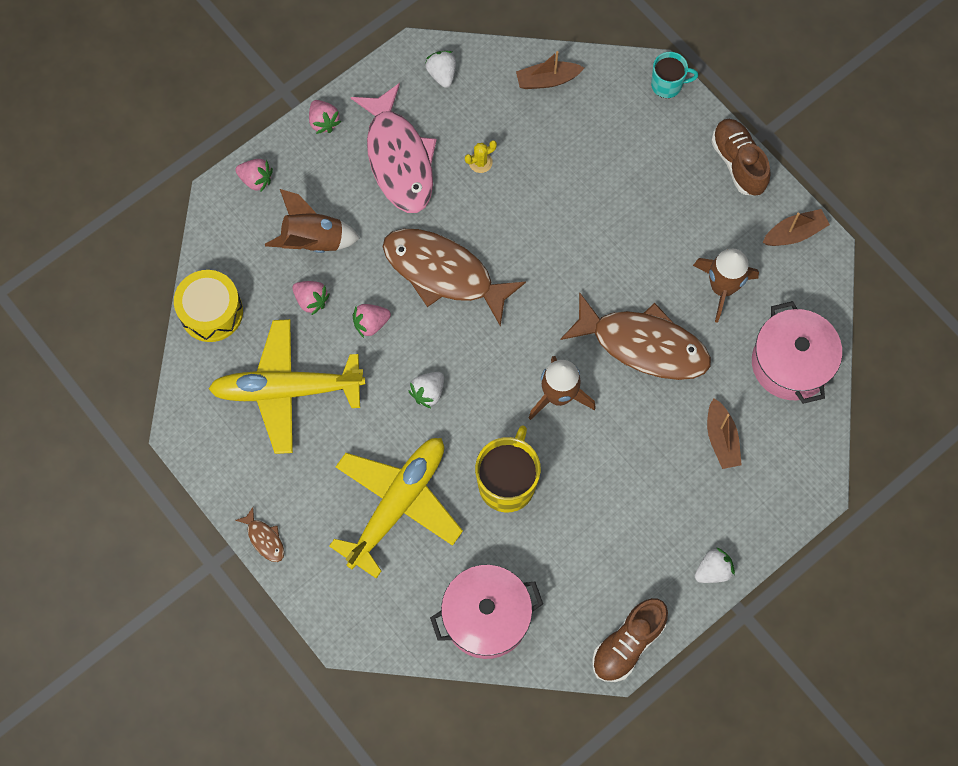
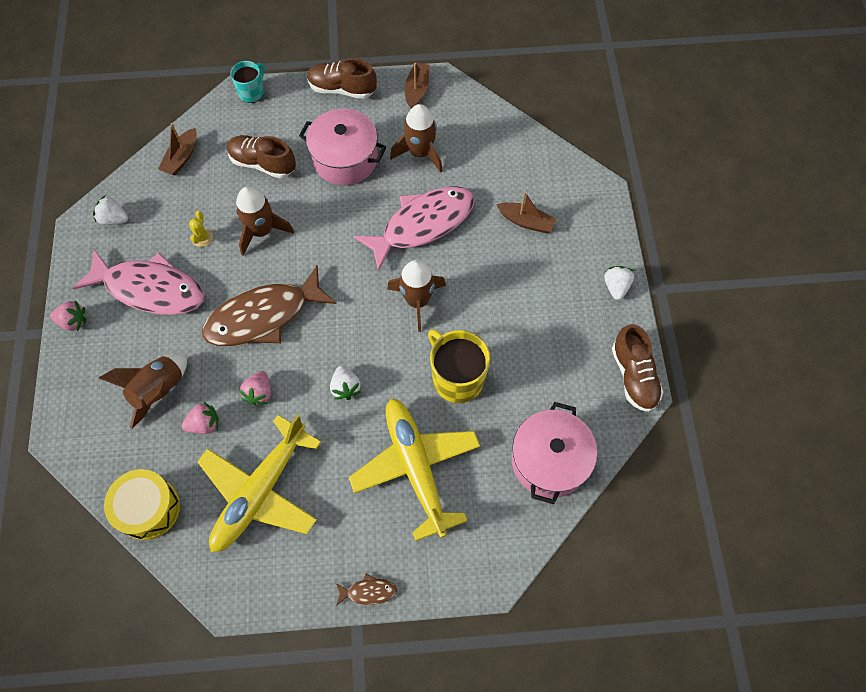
camera: 55 degrees left, 5 degrees down
pink strawberry [235,159,273,192] -> none
brown fish [560,292,711,380] -> pink fish [354,186,475,272]
pink pot [752,301,842,404] -> pink pot moved to [299,109,386,185]
none -> brown shoe [227,135,296,178]
none -> brown rocket [235,186,294,256]

